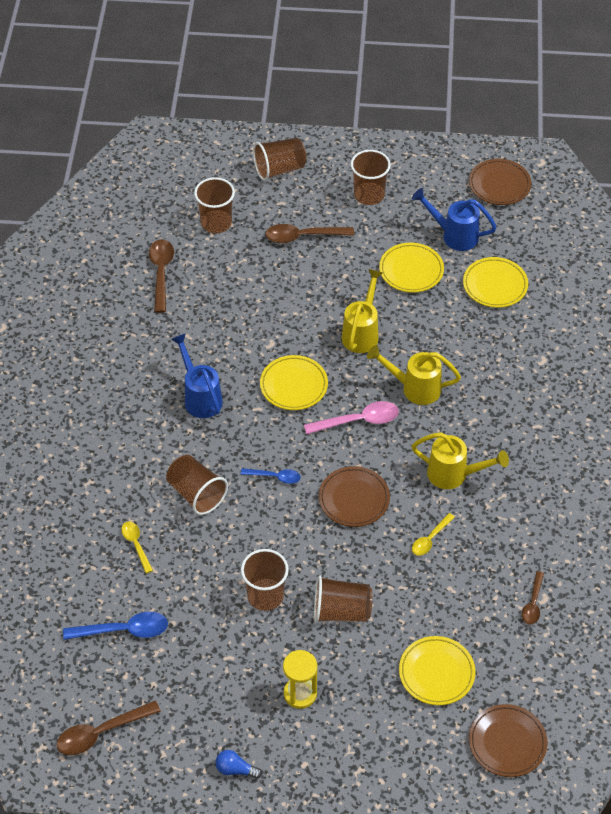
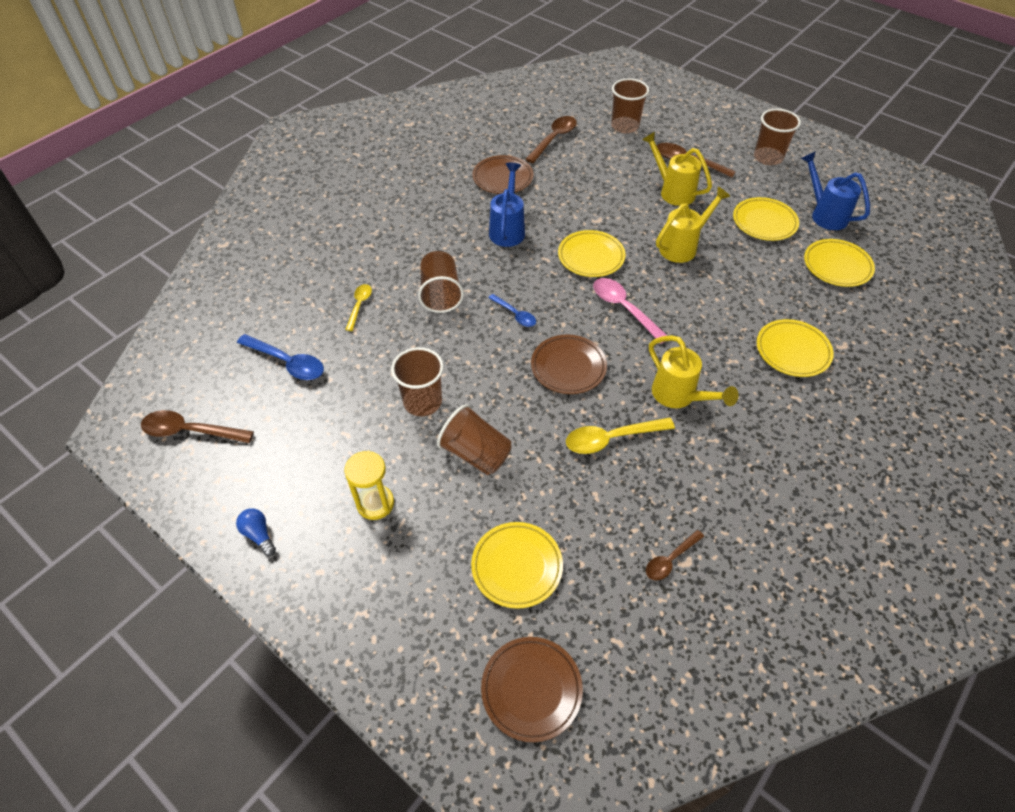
camera: 35 degrees right, 0 degrees up
brown cup [253,138,306,181] -> none
pink spoon [304,401,399,435] -> pink spoon turned 150 degrees counterclockwise [593,278,668,344]
yellow watering can [367,345,461,405] -> yellow watering can moved to [642,132,712,206]
yellow spoon [412,513,455,556] -> yellow spoon [566,417,675,454], size x1.63
brown plate [469,159,531,205] -> brown plate moved to [472,155,534,194]
none -> yellow plate [757,319,834,377]

